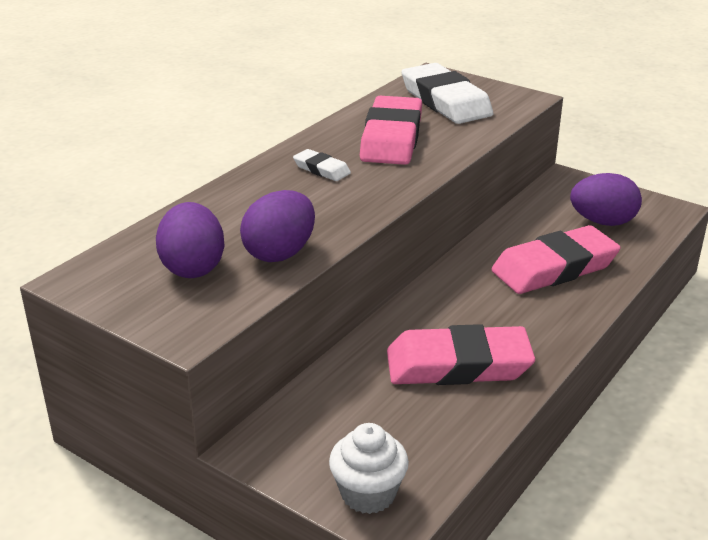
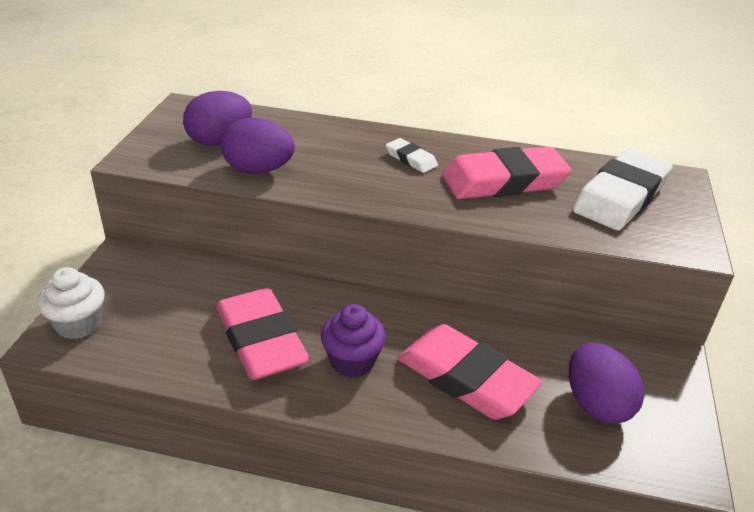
camera: 65 degrees right, 5 degrees up
white eraser [293,149,351,181] -> white eraser turned 60 degrees counterclockwise [386,138,438,173]
none -> purple cupcake [321,304,386,378]

